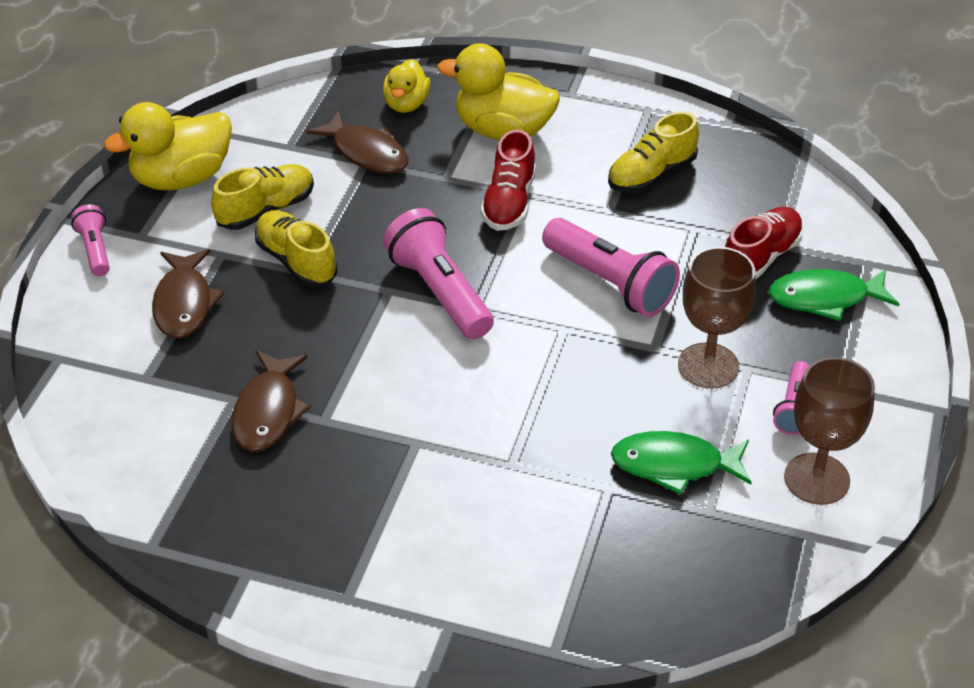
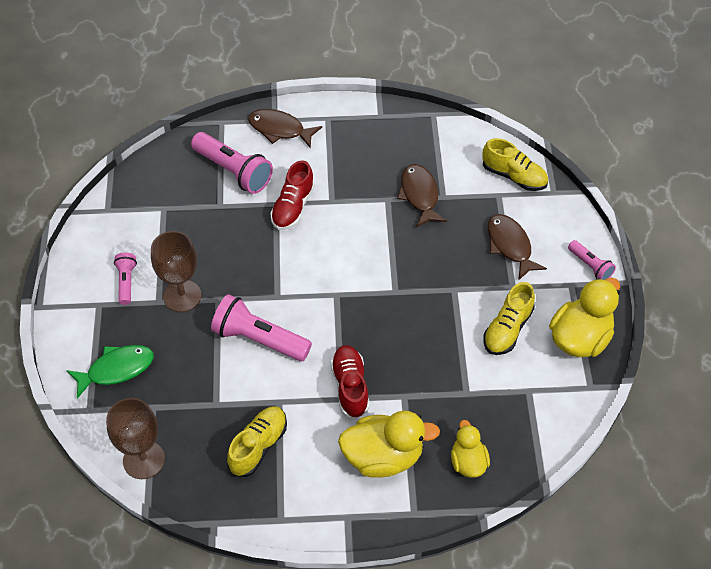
camera: 160 degrees right, 10 degrees up
yellow shoe [255,210,337,287] -> yellow shoe moved to [482,138,548,191]
brown fish [306,111,408,174] -> brown fish moved to [248,109,322,148]
pink flashlight [383,208,494,339] -> pink flashlight moved to [191,132,273,194]
green fish [611,431,752,495] -> none
red shoe [725,207,804,279] -> red shoe moved to [270,160,315,230]
brown goblet [784,357,875,505] -> brown goblet moved to [106,398,165,479]

